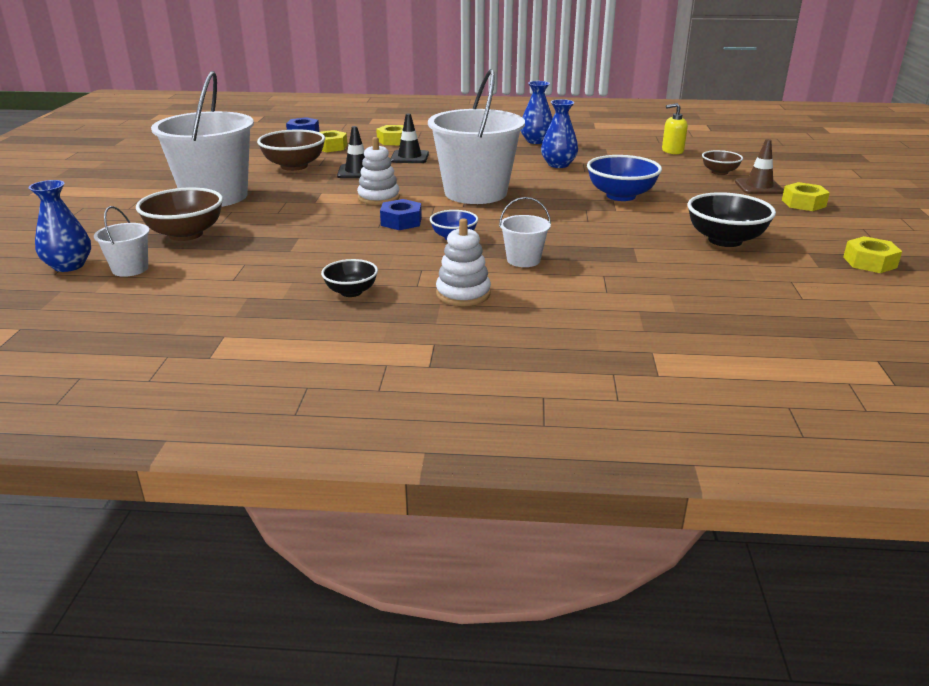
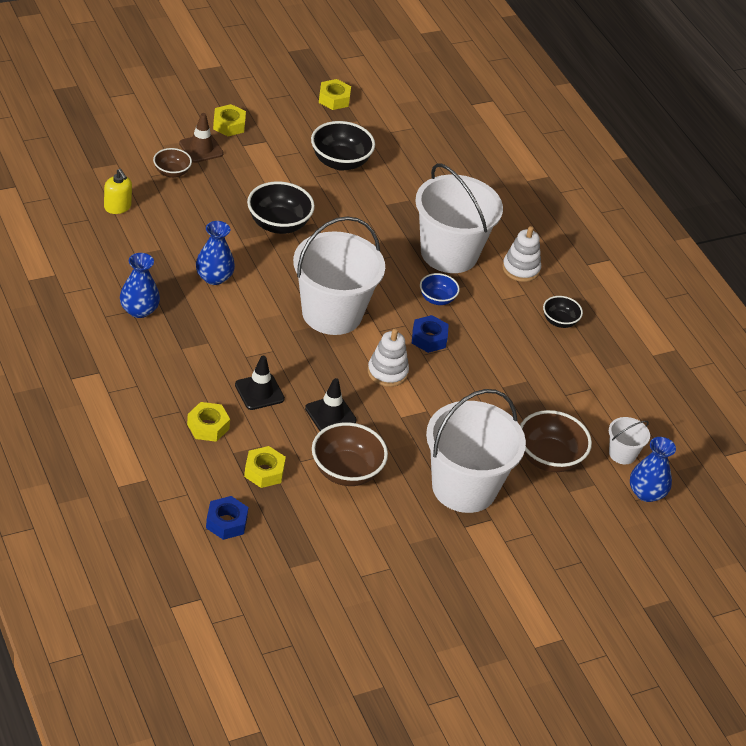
camera: 125 degrees left, 15 degrees up
white bucket [499,197,551,267] -> white bucket [415,163,503,273], size x2.27
blue bowl [587,155,662,201] -> black bowl [247,181,315,234]

